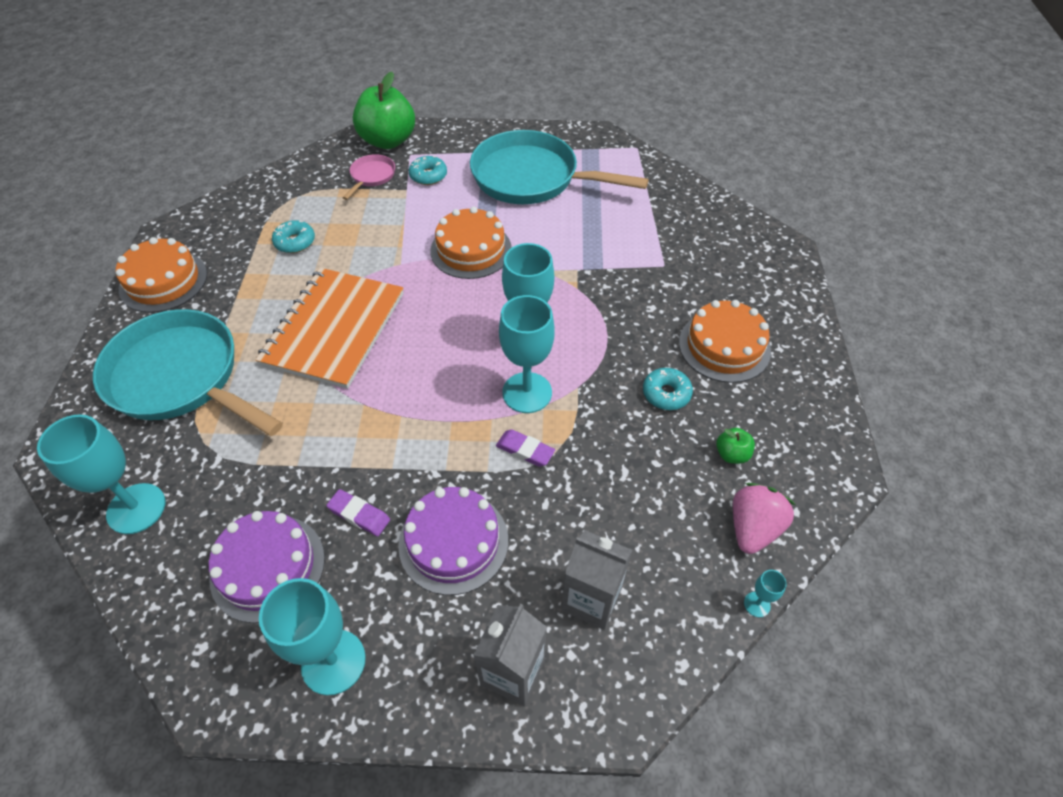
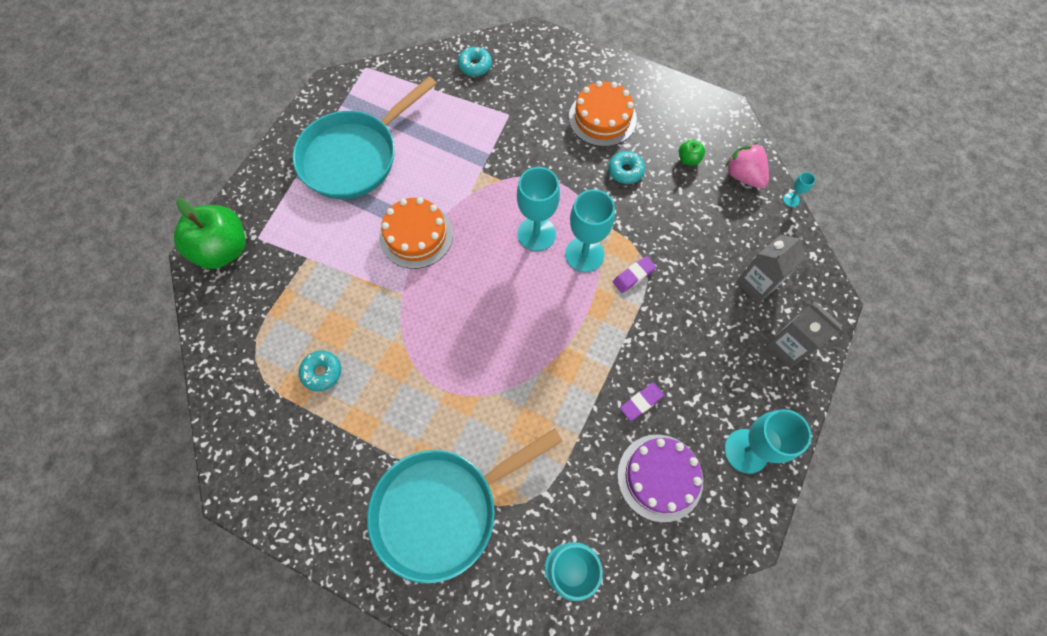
camera: 65 degrees left, 15 degrees up
orange cake [116,237,207,313] -> none
orange notebook [256,268,404,389] -> none
pink pan [343,154,395,200] -> none
purple cake [398,487,508,595] -> none
turquoise donut [408,156,447,185] -> turquoise donut moved to [458,47,492,76]

